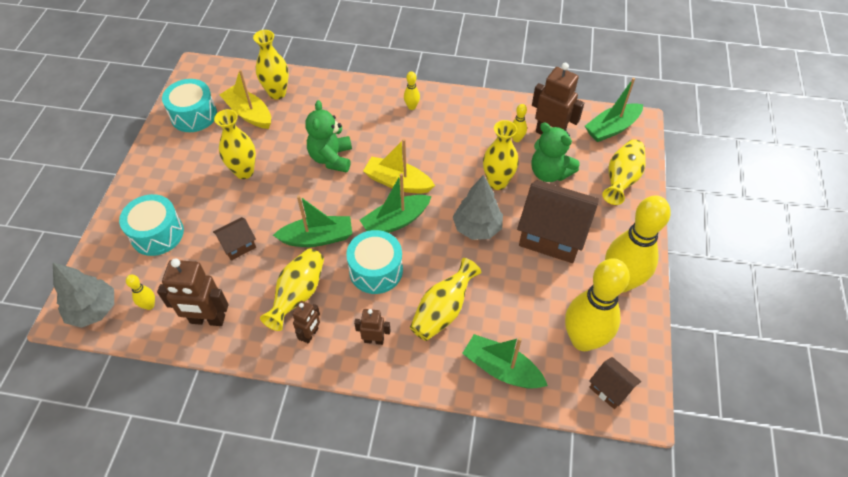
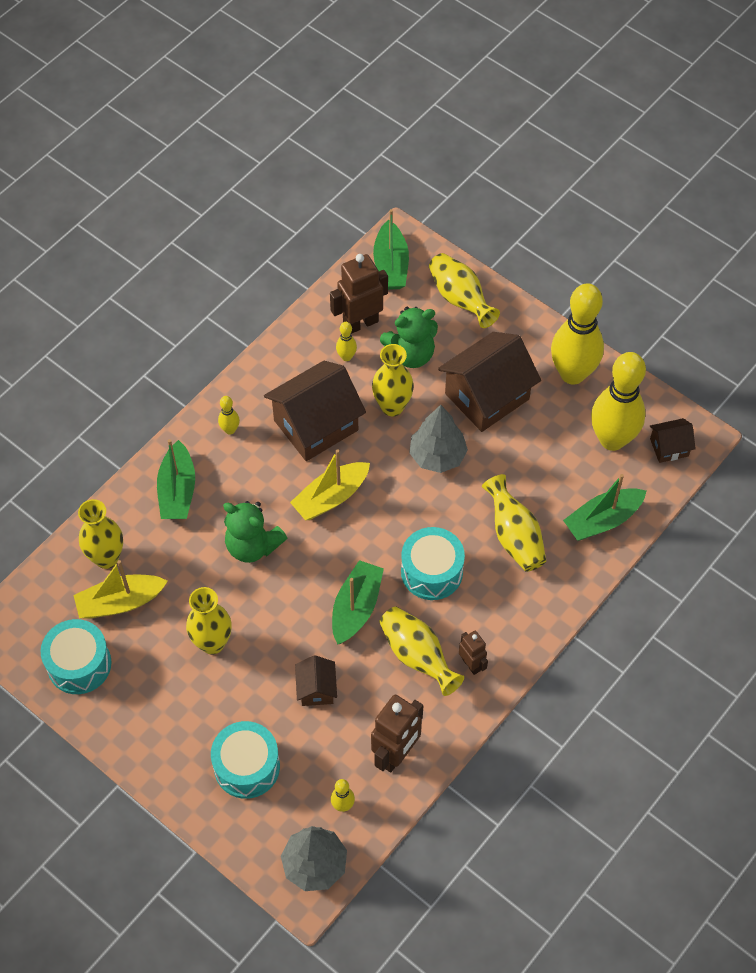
camera: 60 degrees left, 5 degrees up
brown robot [354,309,390,345] -> none
green boat [360,173,432,233] -> green boat moved to [157,439,195,519]
none -> brown house [264,361,366,461]

